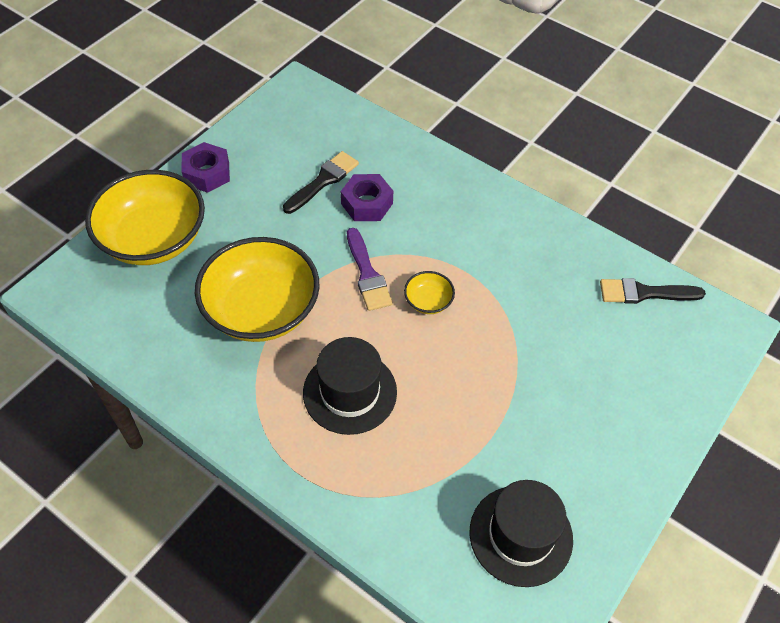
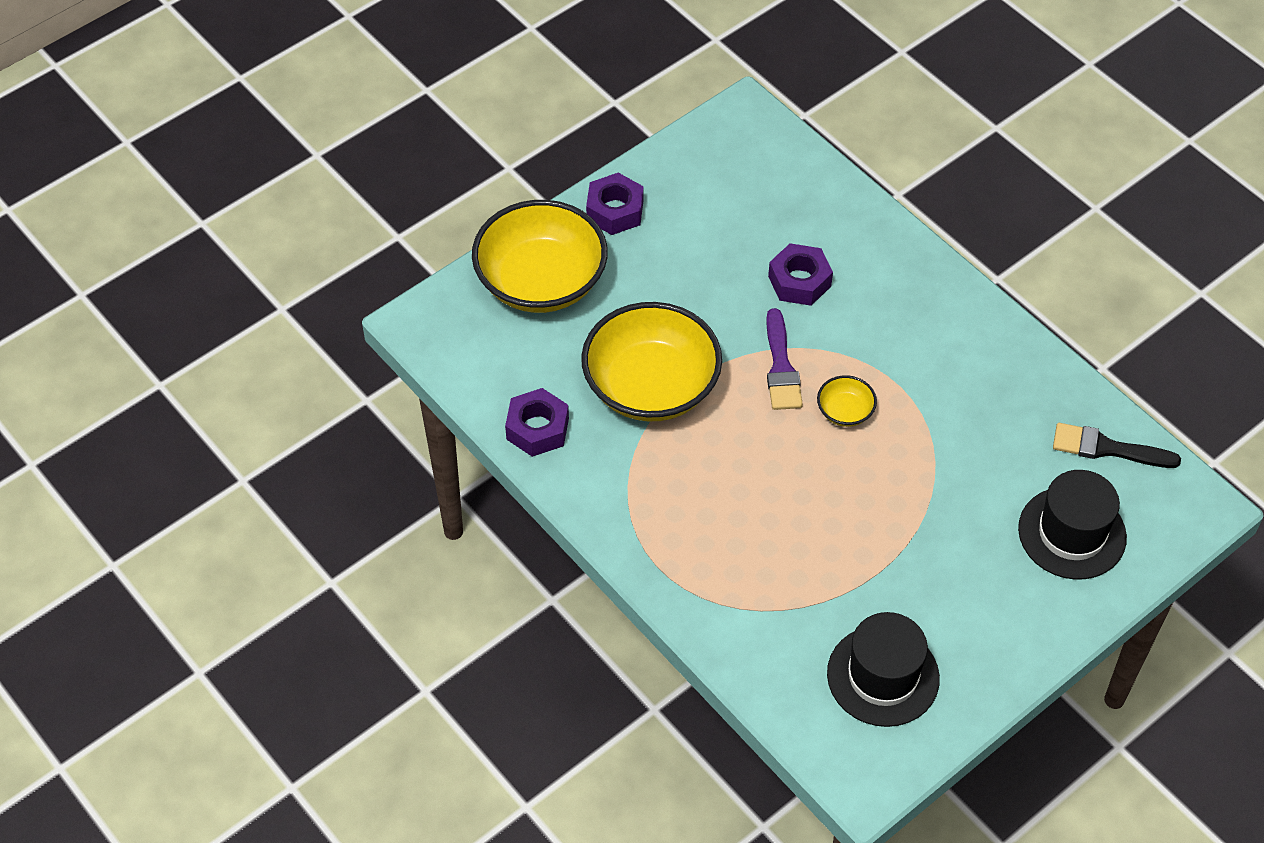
camera: 15 degrees right, 0 degrees up
black brush [283,151,359,214] -> none
black hat [303,337,397,435] -> black hat moved to [1018,470,1127,580]
none -> purple nut [505,388,569,457]

